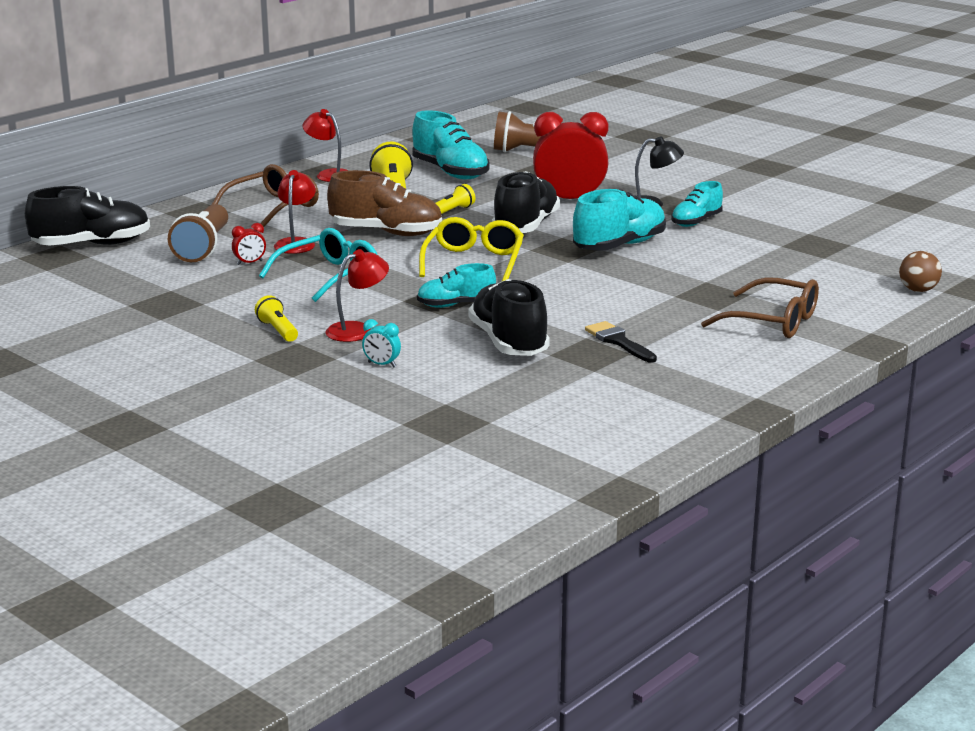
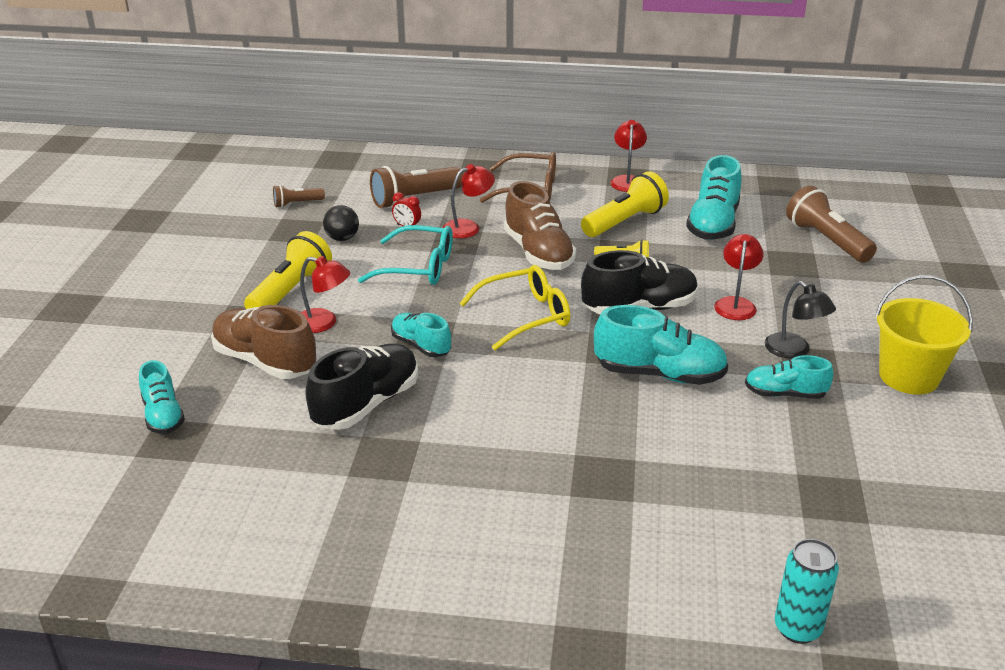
camera: 55 degrees right, 10 degrees up
black shoe [25,186,150,246] -> none
yellow flashlight [255,295,298,342] -> yellow flashlight [244,231,332,309], size x1.86
turquoise clock [362,319,401,367] -> brown shoe [211,305,317,379]
red clock [533,112,609,199] -> red lamp [714,234,763,320]
black brush [585,321,657,363] -> none
brown glasses [701,277,819,338] -> none
brown ball [899,251,942,292] -> turquoise can [775,539,839,644]
none -> turquoise shoe [139,360,185,434]
none -> brown flashlight [273,185,325,208]
none -> black ball [323,205,359,241]
none -> yellow bucket [875,275,973,394]

